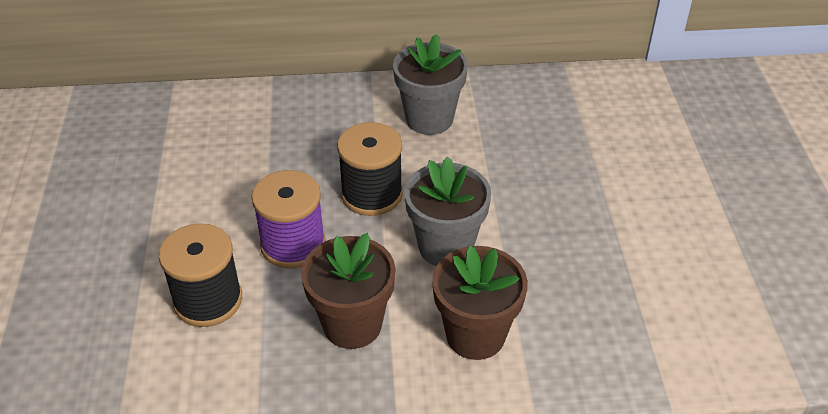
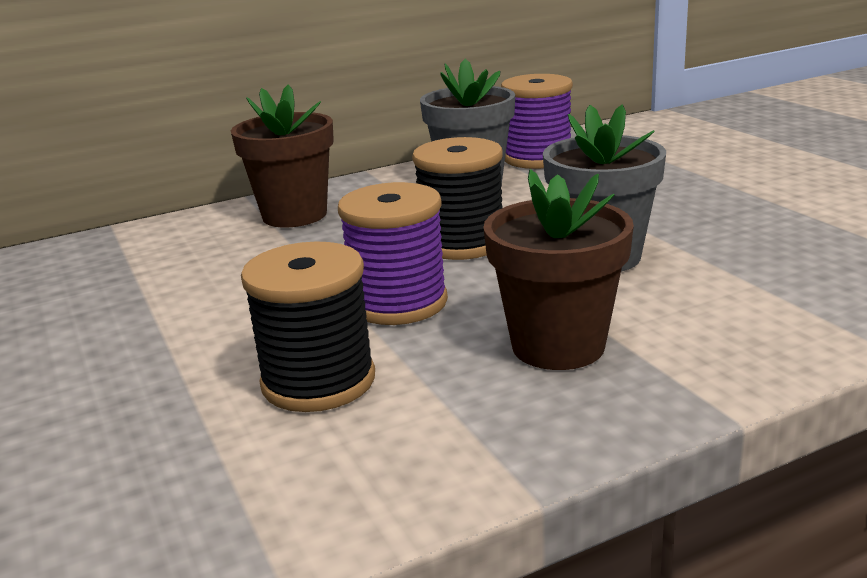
camera: 20 degrees left, 20 degrees down
brown flower pot [432,246,528,360] -> brown flower pot moved to [231,85,334,228]
none -> purple spool [501,74,573,169]

